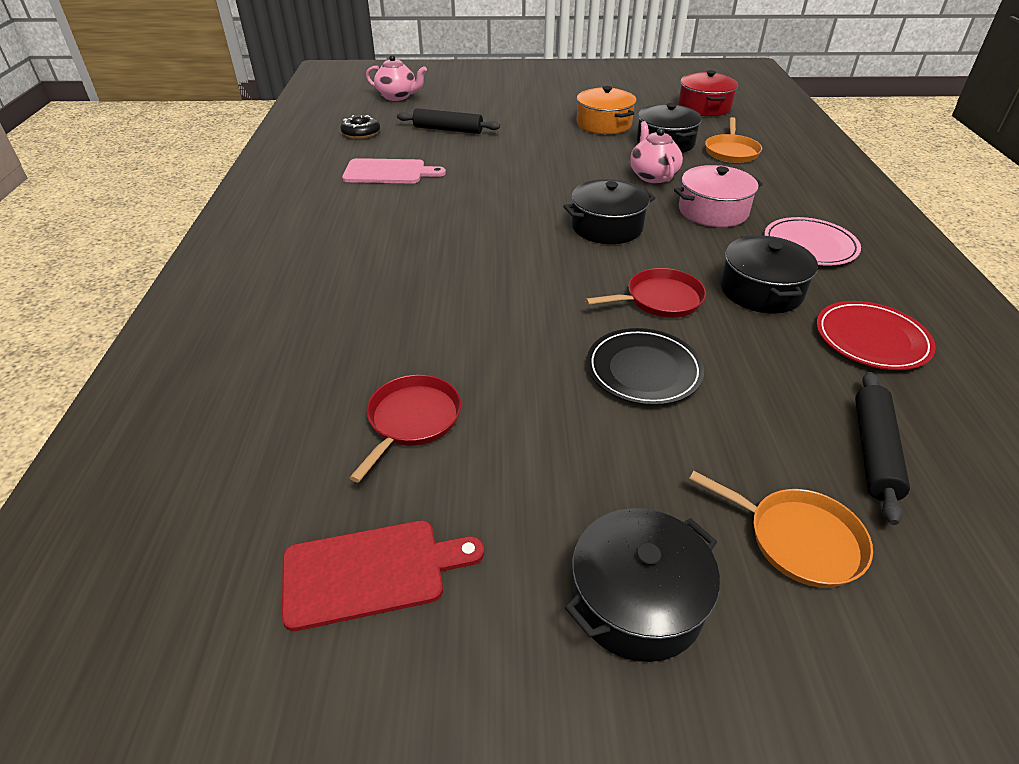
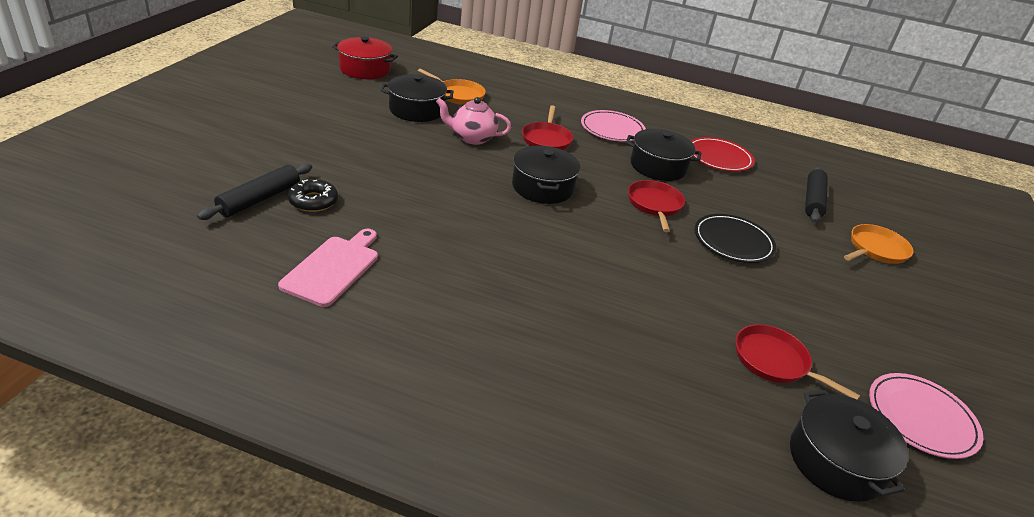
camera: 75 degrees left, 5 degrees down
red cutting board [282,520,484,631] -> pink plate [869,373,983,459]
black donut [340,115,380,139] -> black donut moved to [288,179,338,212]
pink teapot [366,55,427,101] -> none
black pot [565,508,720,662] -> black pot moved to [790,390,908,502]
orange pot [576,86,636,134] -> none
pink pot [674,165,763,227] -> red pan [522,105,573,150]
black rolling pin [855,372,910,525] -> black rolling pin turned 75 degrees clockwise [805,167,828,223]

